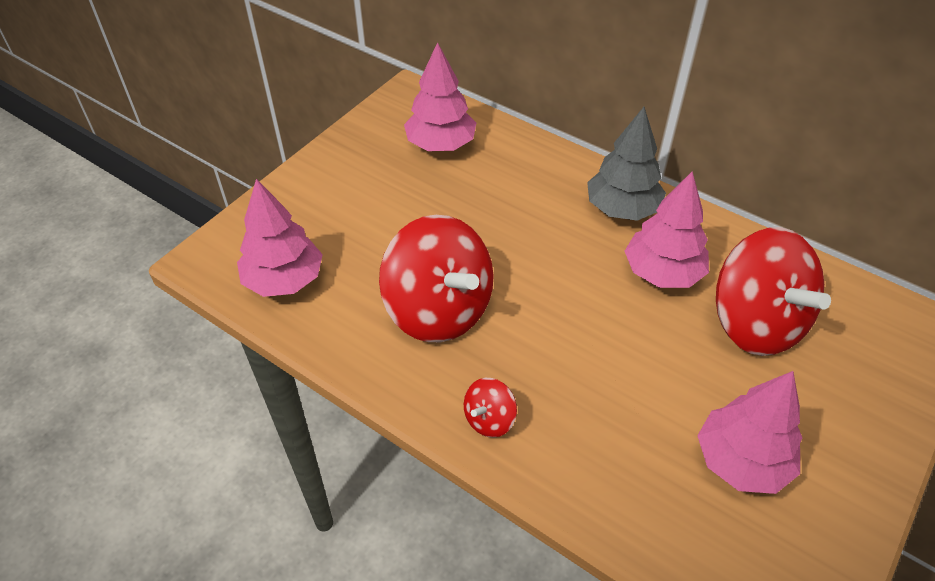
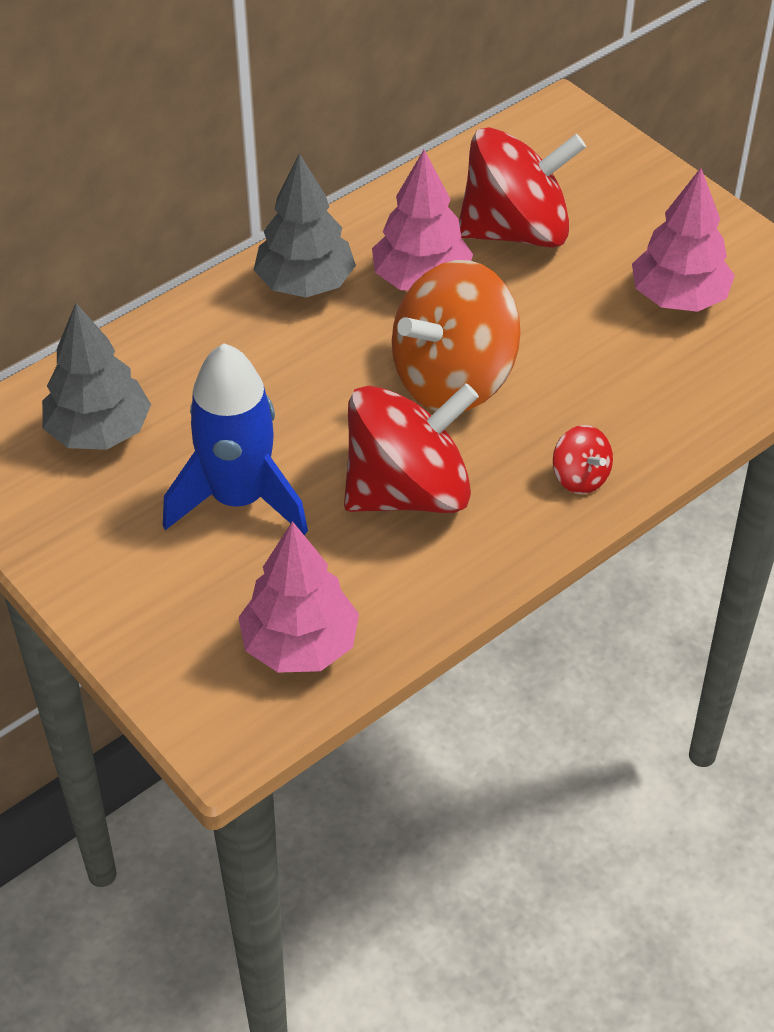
camera: 75 degrees left, 0 degrees up
pink tree [404,42,476,151] -> grey tree [42,303,151,450]
none -> blue rocket [163,343,308,535]
none -> orange spinning top [392,260,521,412]

